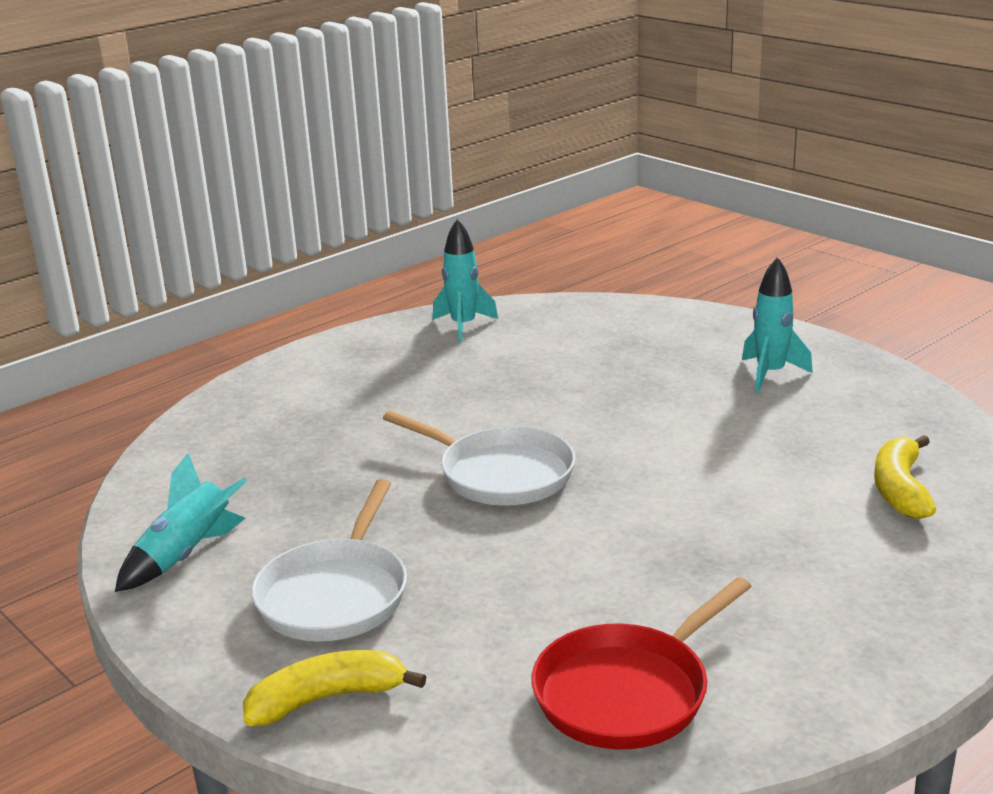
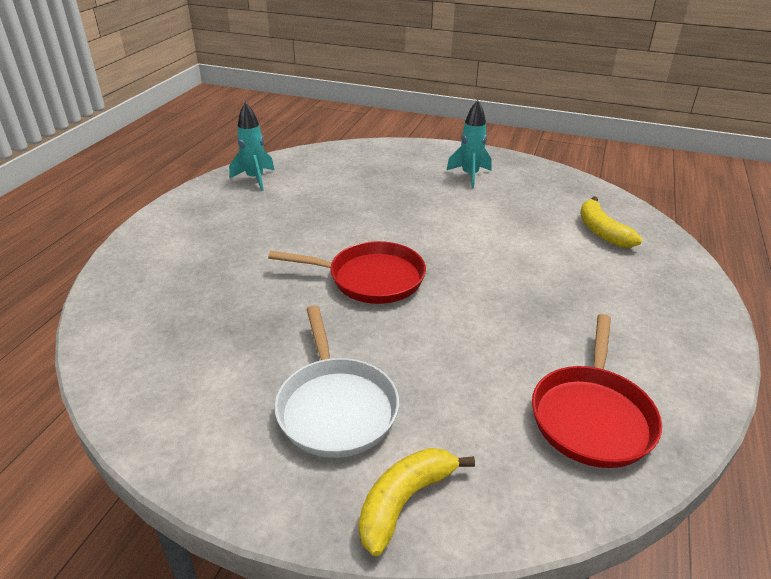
camera: 30 degrees left, 10 degrees up
turquoise rocket [115,453,247,592] -> none
white pan [383,411,576,506] -> red pan [268,241,426,304]

